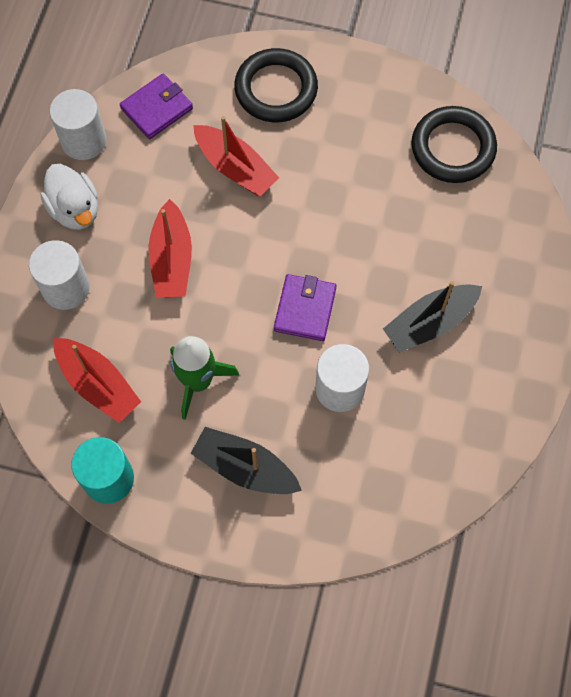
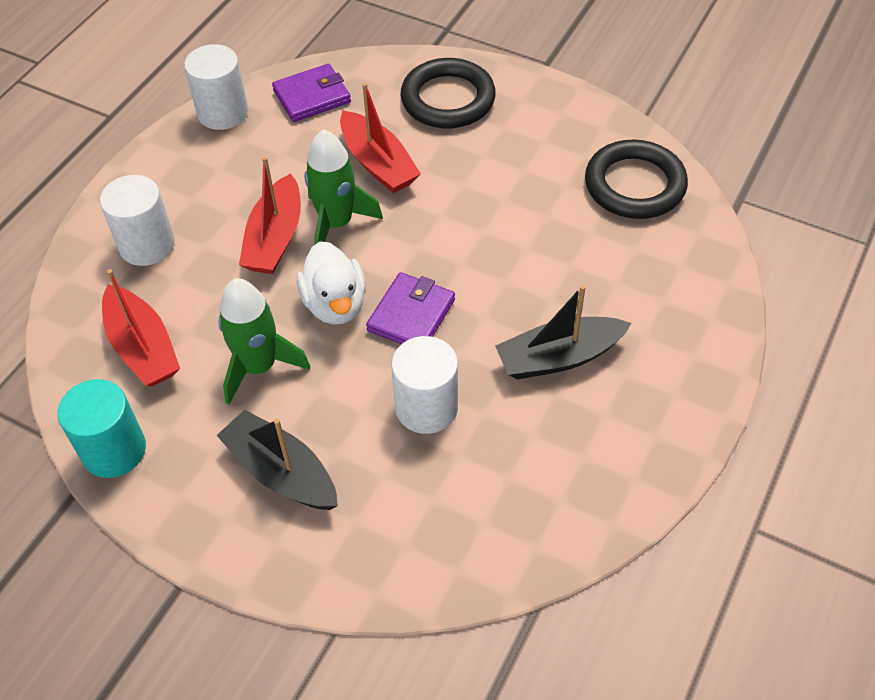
camera: 15 degrees right, 15 degrees down
white duck [40,164,98,230] -> white duck moved to [297,241,366,325]
none -> green rocket [304,129,383,244]

